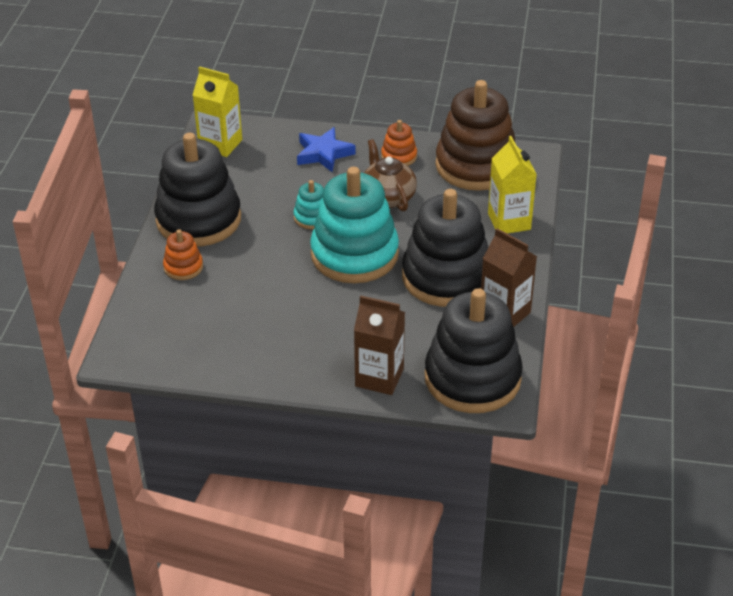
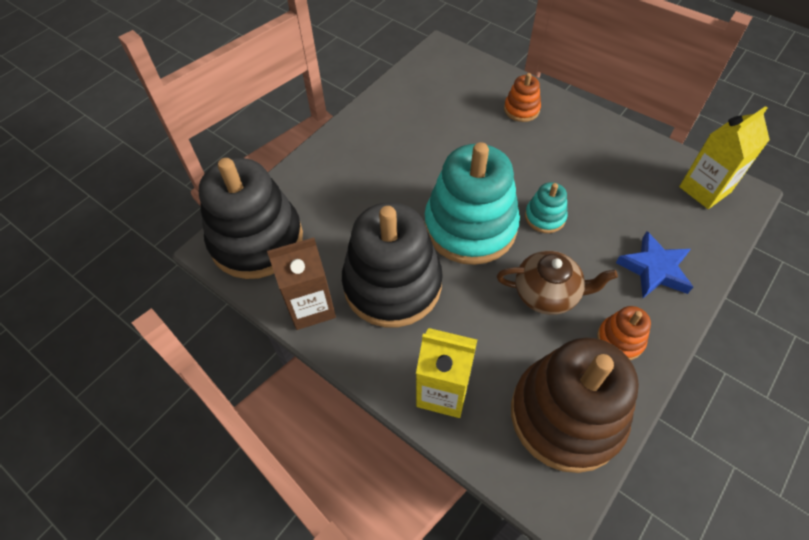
camera: 120 degrees right, 15 degrees up
black stacking toy [154,133,241,247] -> none
brown carton [354,295,405,395] -> none

